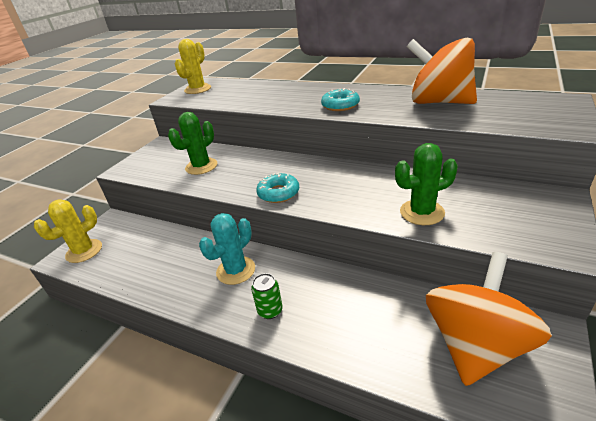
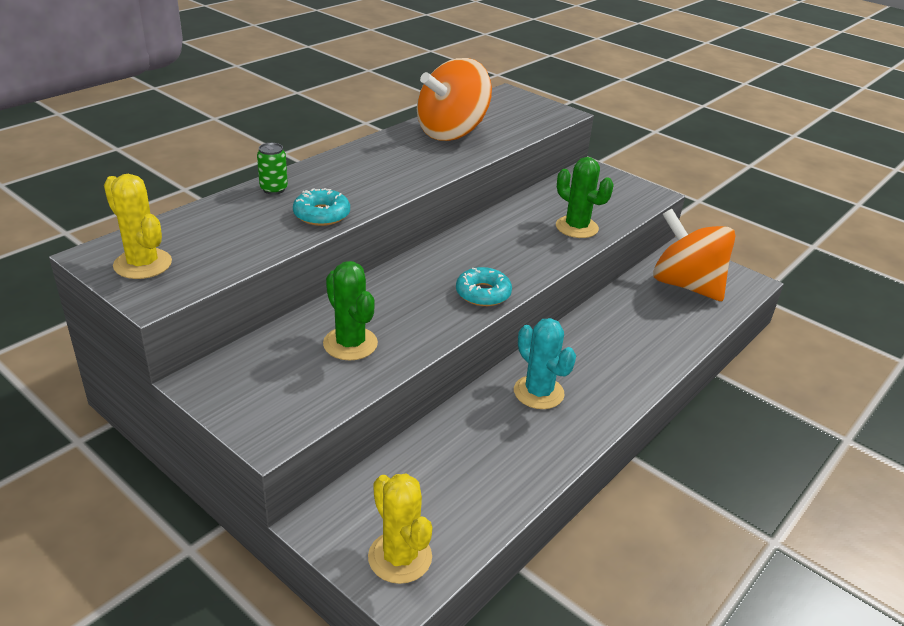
camera: 80 degrees left, 0 degrees up
green can [251,273,282,319] -> green can moved to [257,143,288,195]
turquoise donut [321,88,360,111] -> turquoise donut moved to [293,188,350,226]
green cactus [395,143,458,225] -> green cactus turned 45 degrees counterclockwise [556,157,613,238]

